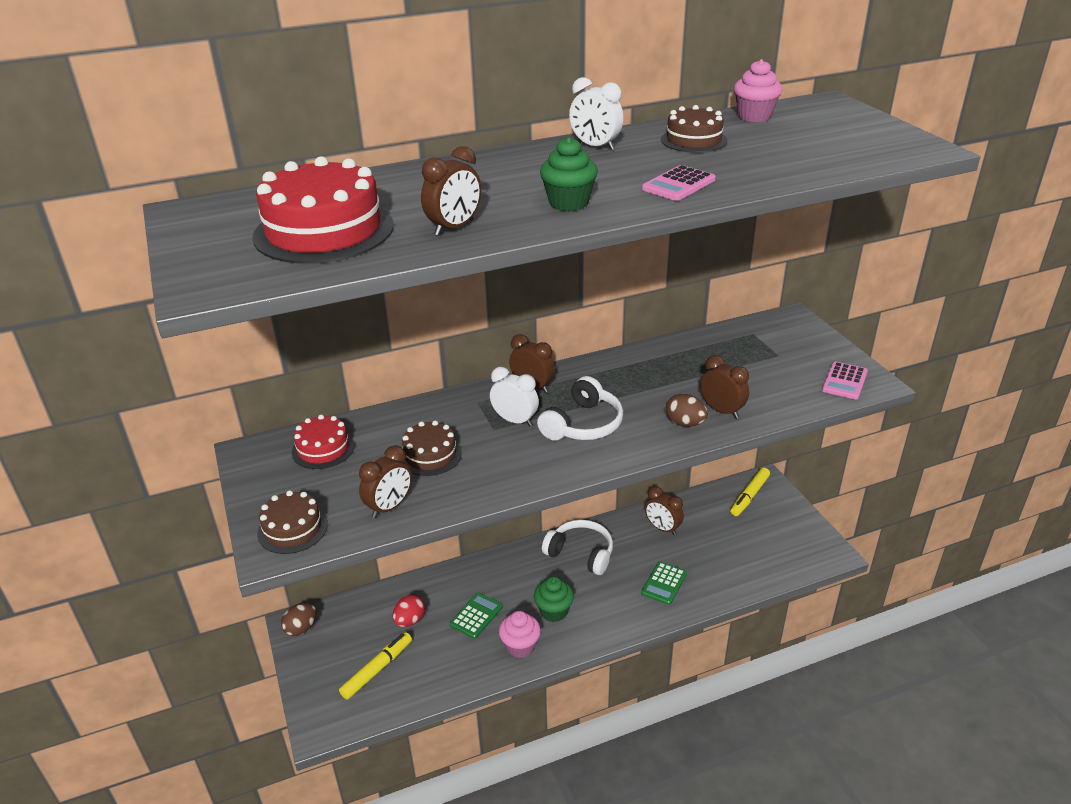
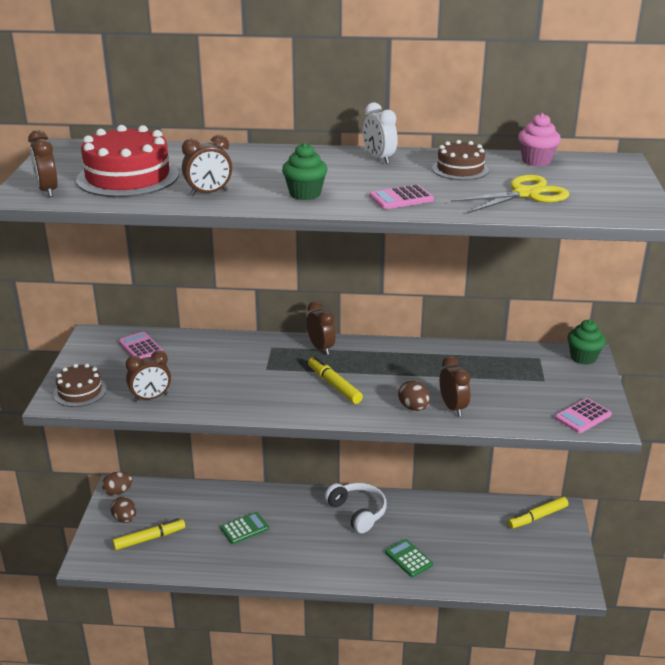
camera: 25 degrees right, 5 degrees down
red cake [292,415,355,469] -> pink calculator [118,332,163,359]
red egg [392,594,425,627] -> none
brown cake [402,420,462,476] -> none
white clock [490,367,539,426] -> none
pink cupcake [499,611,541,658] -> none
green cupcake [534,576,574,622] -> green cupcake moved to [567,320,606,365]
white headphones [537,376,624,441] -> yellow marker [308,356,363,404]
green calculator [641,562,687,605] -> green calculator turned 90 degrees clockwise [385,539,433,577]
brown clock [645,486,684,535] -> brown clock moved to [28,130,58,197]
none -> brown egg [111,497,136,523]
none -> yellow scissors [451,175,569,214]

